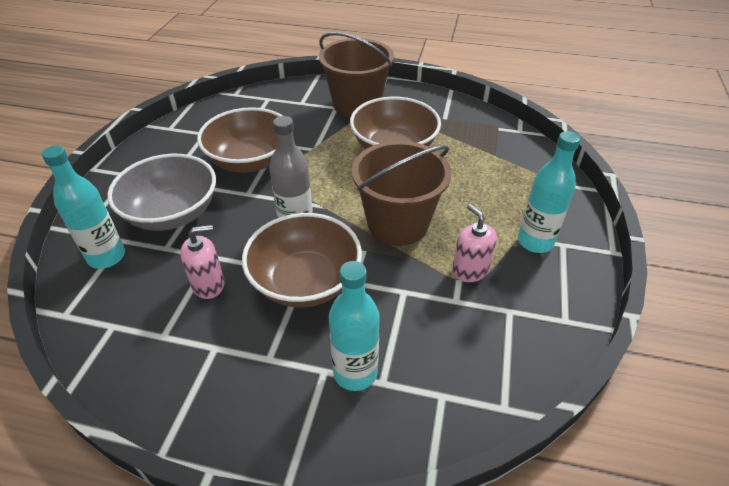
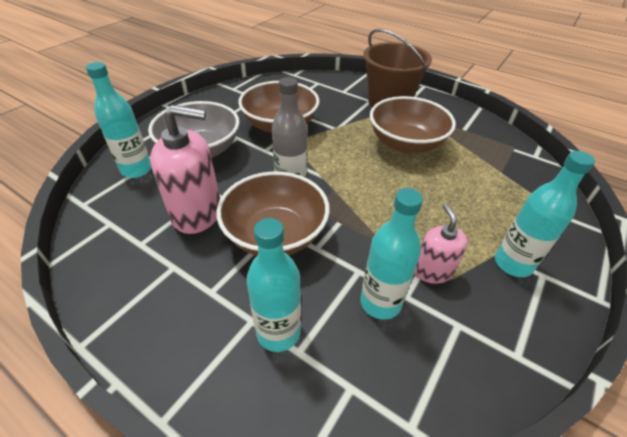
camera: 20 degrees right, 0 degrees up
pink soap dispenser [180,225,225,299] -> pink soap dispenser [150,105,220,234], size x1.72
brown bucket [352,141,451,246] -> none
none -> turquoise bottle [360,188,423,320]

